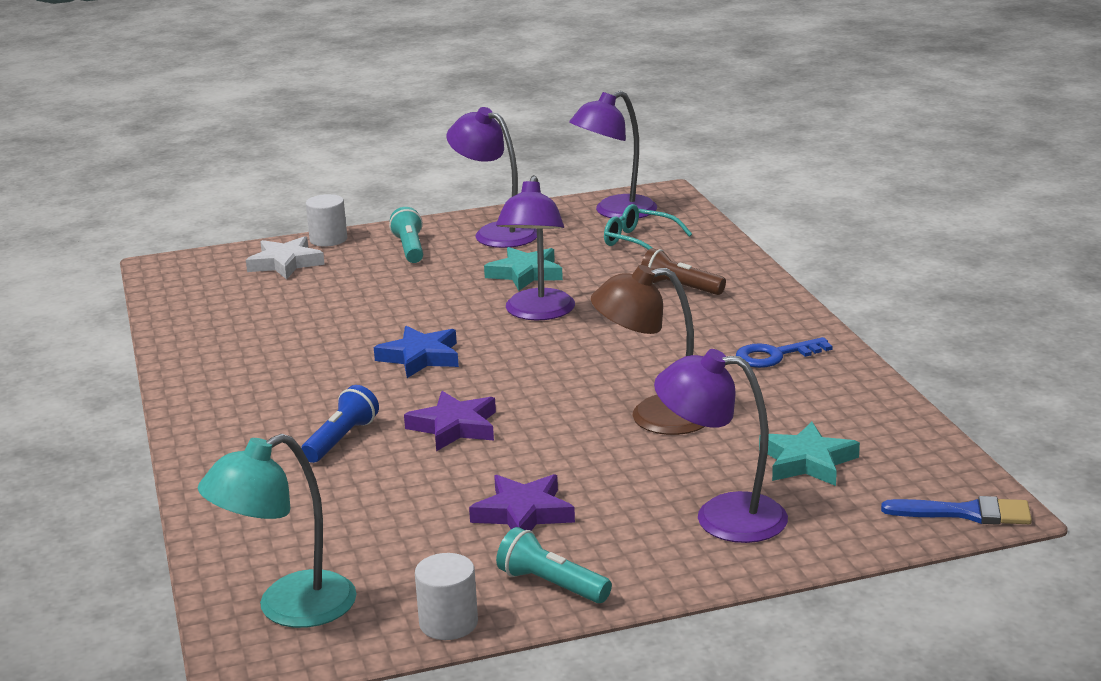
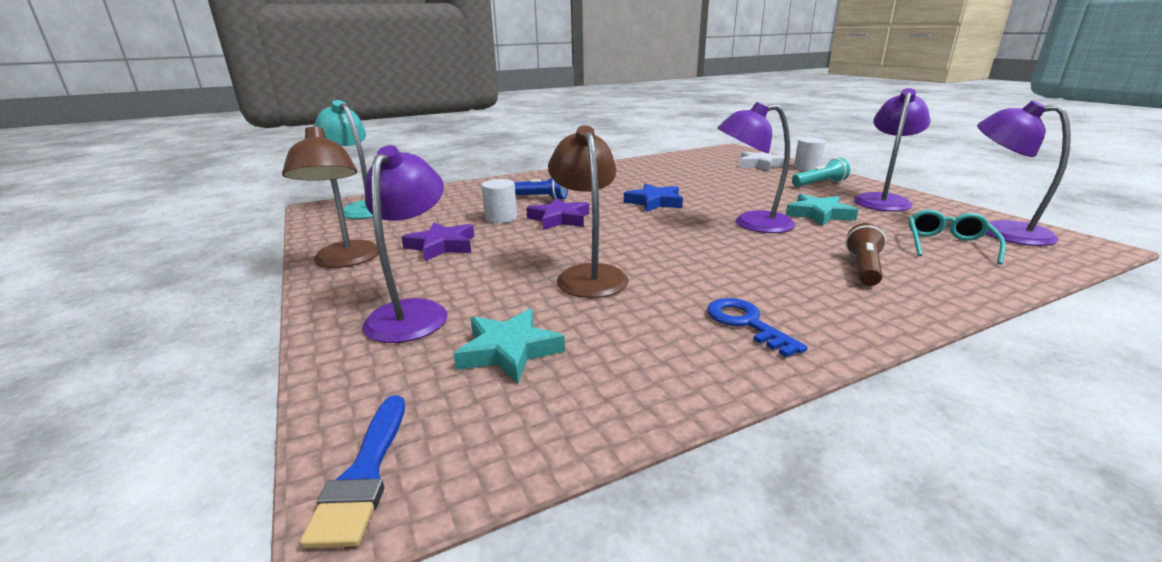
camera: 80 degrees right, 0 degrees up
white cylinder [415,553,478,640] -> white cylinder moved to [481,179,517,223]
turquoise flashlight [496,527,612,603] -> brown lamp [282,126,379,268]

